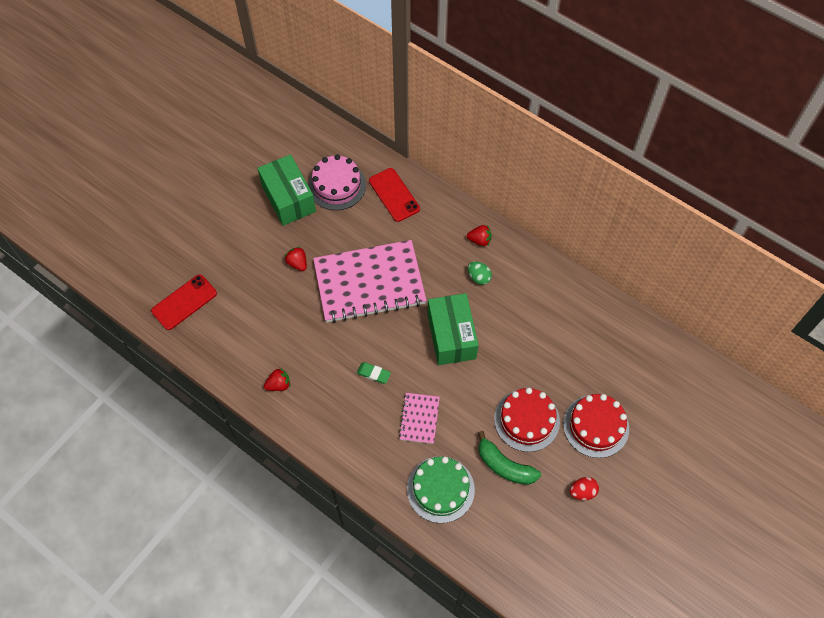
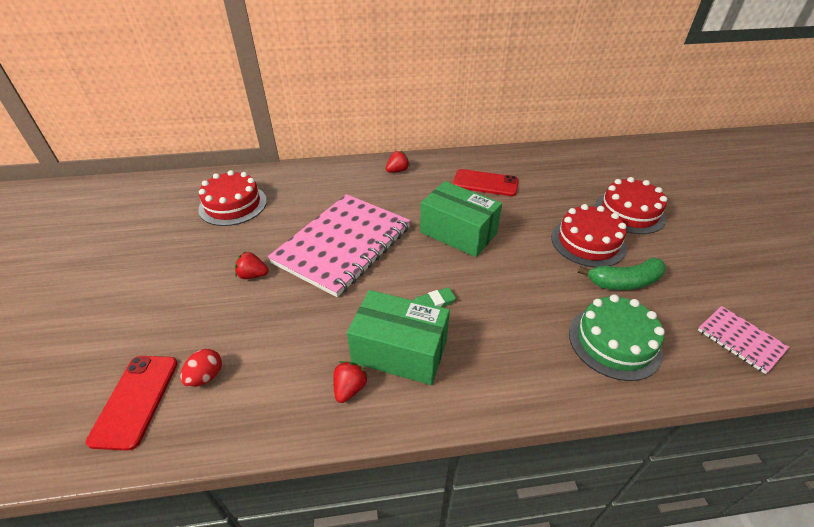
camera: 45 degrees left, 20 degrees down
green box [257,154,316,226] -> green box moved to [347,290,450,385]
pink cake [308,155,366,210] -> red cake [198,170,267,226]
red phone [369,168,420,222] -> red phone moved to [453,169,519,196]
pink notebook [398,393,440,444] -> pink notebook moved to [698,306,789,374]
green egg [468,261,492,285] -> none
red egg [570,477,599,500] -> red egg moved to [180,349,222,387]

